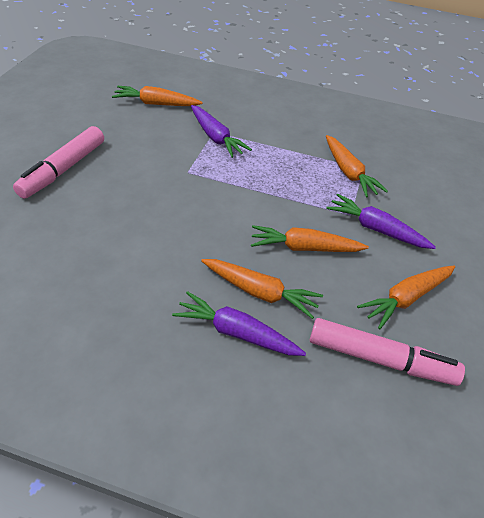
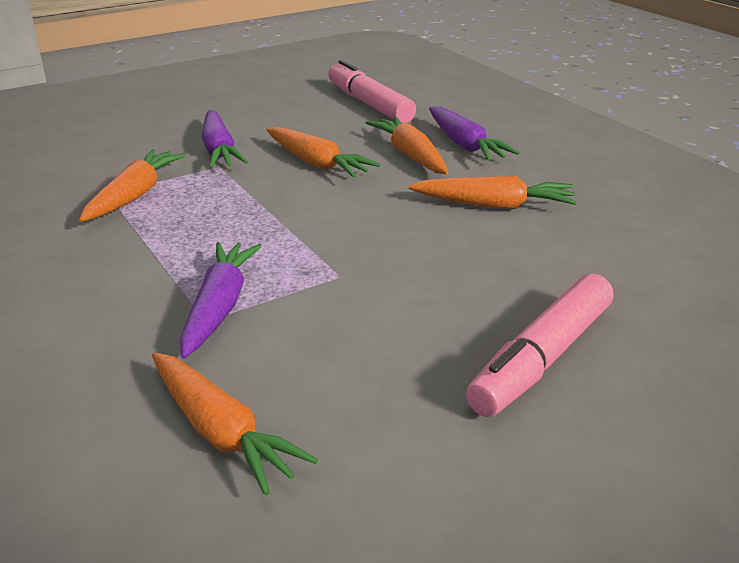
camera: 135 degrees left, 15 degrees down
pink marker [13,126,104,199] -> pink marker turned 150 degrees clockwise [466,274,614,417]
orange carrot [357,266,455,329] -> orange carrot moved to [409,176,577,209]

